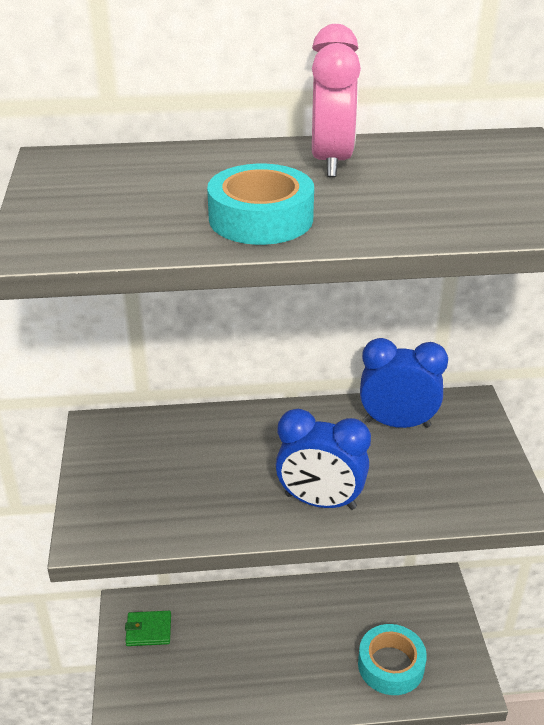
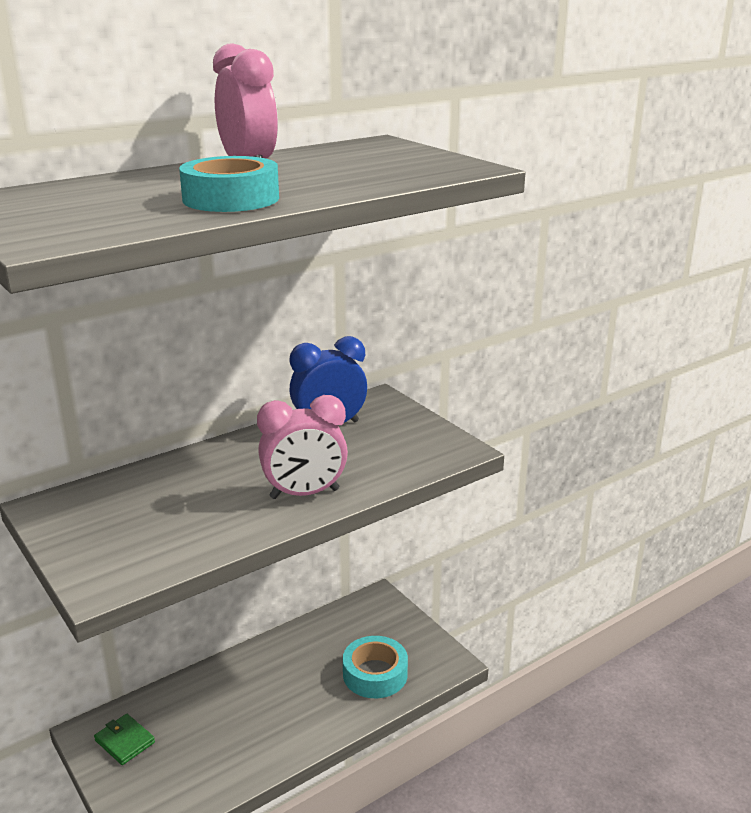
camera: 30 degrees left, 10 degrees down
green wallet [125,611,171,646] -> green wallet turned 75 degrees clockwise [94,714,155,765]
blue clock [276,409,371,510] -> pink clock [257,395,348,499]

